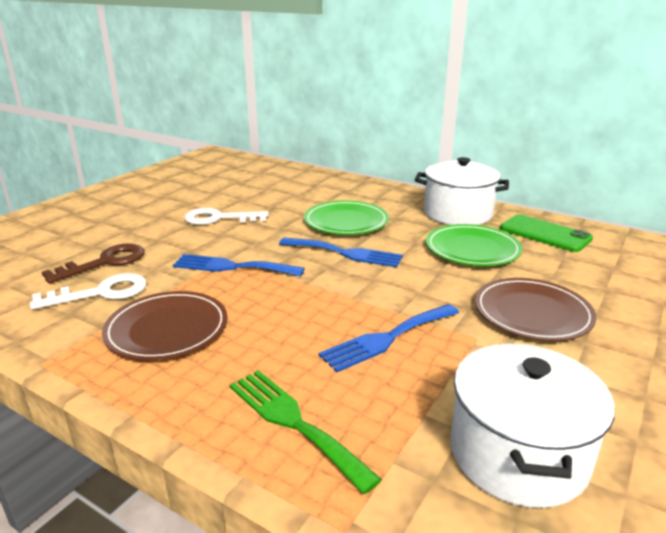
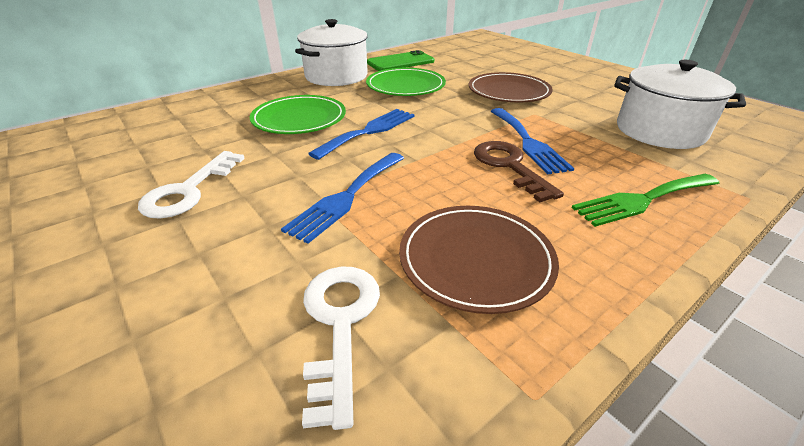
camera: 70 degrees left, 10 degrees up
brown key [42,243,145,284] -> brown key moved to [474,141,564,203]

